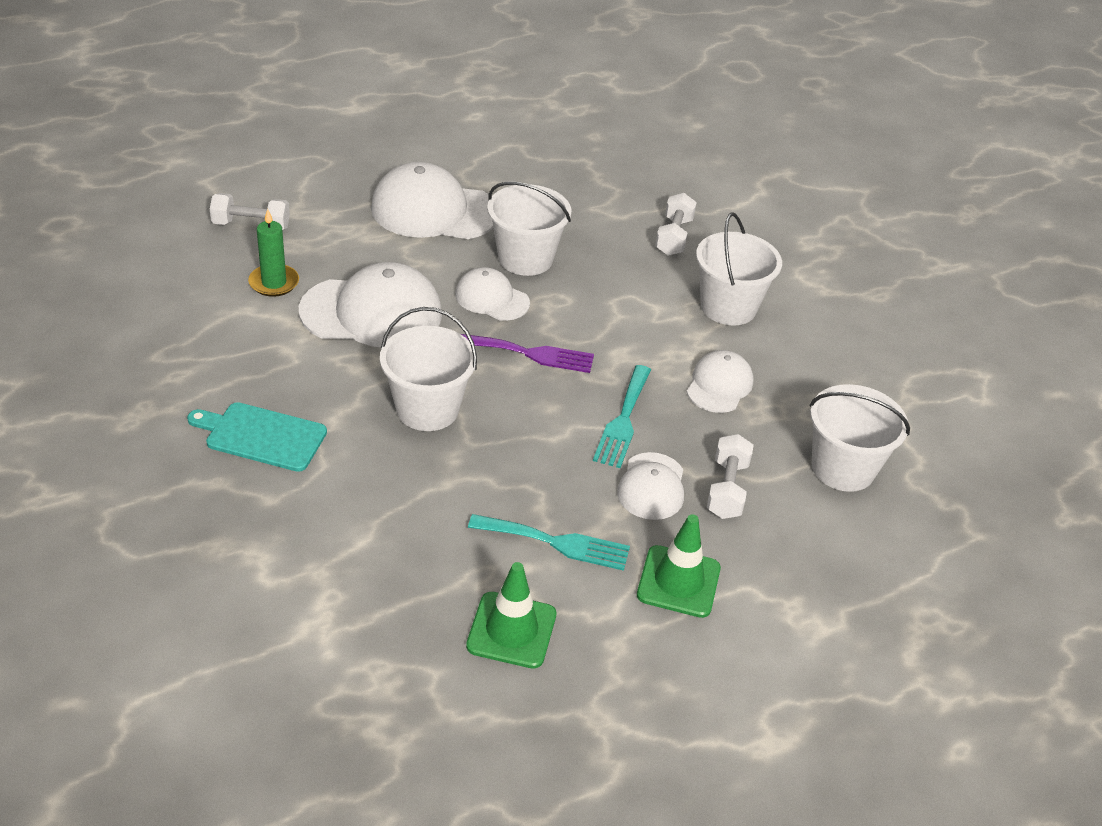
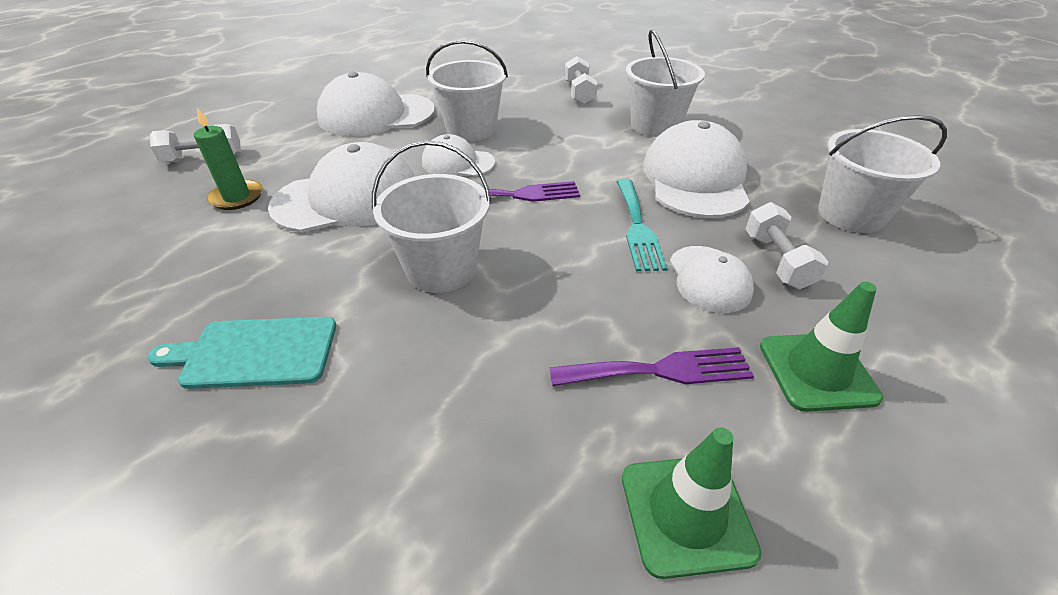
camera: 15 degrees left, 0 degrees up
turquoise fork [468,514,630,571] -> purple fork [549,347,754,386]
white cap [687,350,754,413] -> white cap [643,120,750,218], size x1.78

